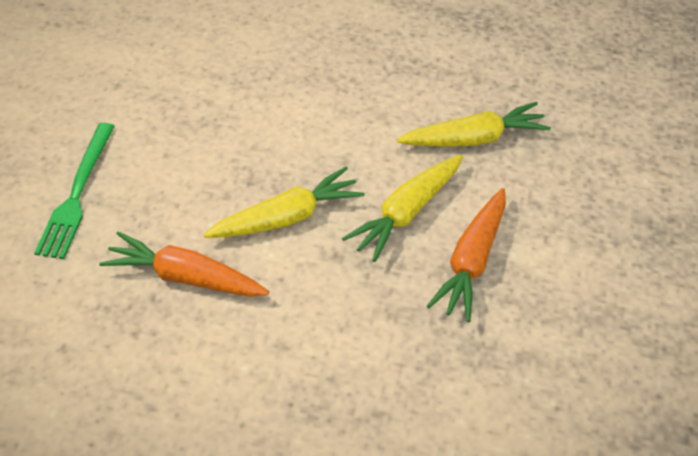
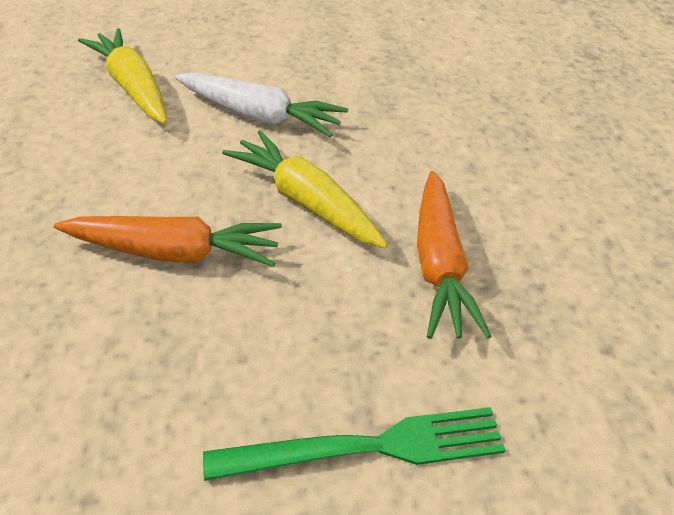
camera: 110 degrees left, 5 degrees down
yellow carrot [342,155,463,262] -> white carrot [175,72,348,137]
orange carrot [427,188,506,322] -> orange carrot moved to [54,216,282,267]

